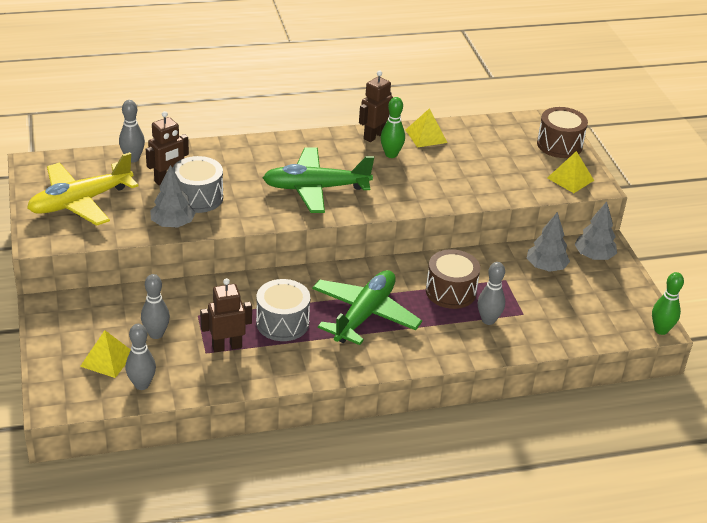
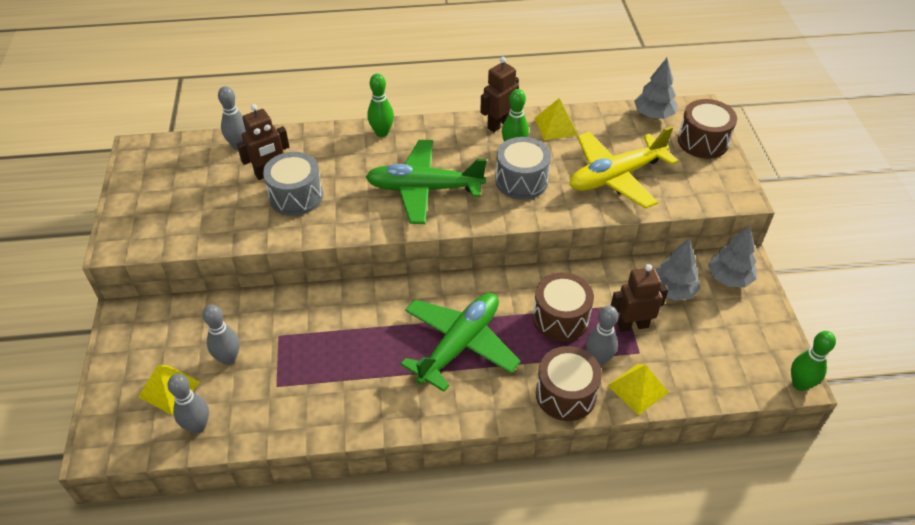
camera: 10 degrees right, 10 degrees up
yellow plane [27,152,138,226] -> yellow plane moved to [570,126,678,209]
grey tree [150,165,196,227] -> grey tree moved to [634,58,678,119]
brown robot [200,278,252,352] -> brown robot moved to [611,264,668,332]
grey drum [256,279,310,341] -> grey drum moved to [495,137,551,200]
yellow pyramid [547,151,594,193] -> yellow pyramid moved to [607,364,669,415]
none -> green bowling pin [367,73,394,137]
none -> brown drum [536,346,602,421]

